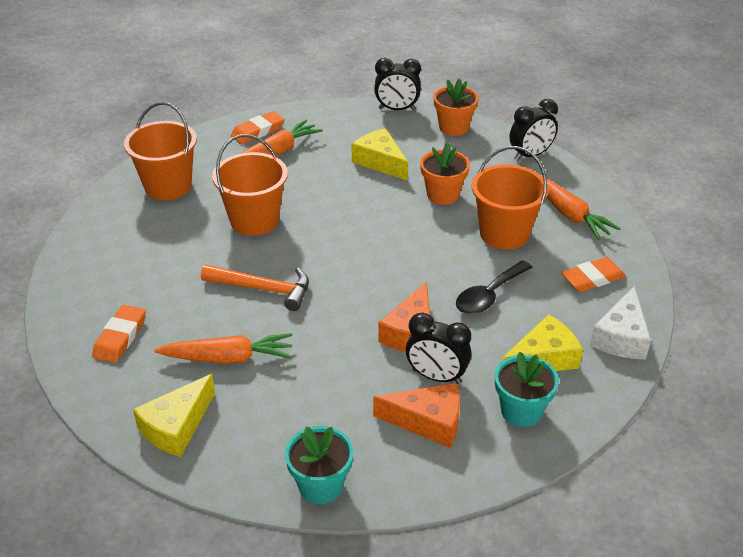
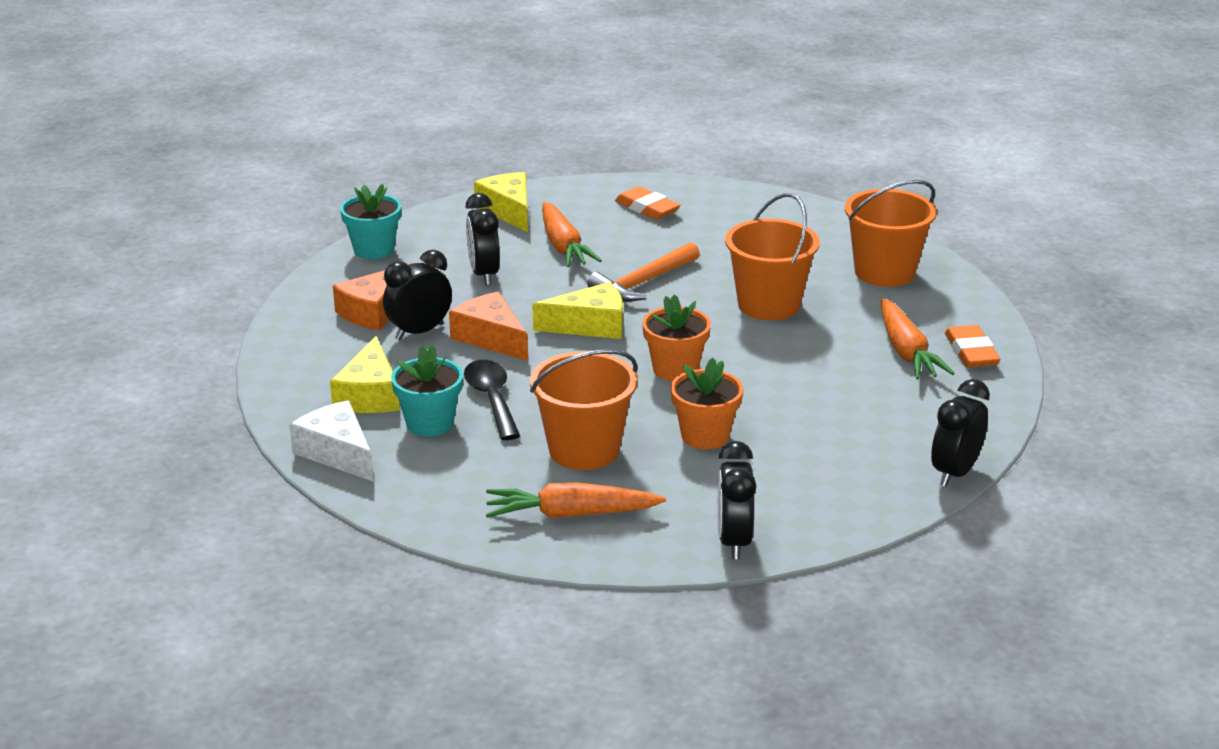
camera: 120 degrees right, 10 degrees down
orange carrot [154,333,293,364] -> orange carrot turned 45 degrees counterclockwise [542,202,602,267]
yellow cheese [352,128,408,181] -> yellow cheese moved to [532,282,623,339]
orange flower pot [434,79,479,136] -> orange flower pot moved to [642,294,711,381]
turquoise flower pot [495,351,559,427] -> turquoise flower pot moved to [391,345,463,437]
orange eraser [561,257,626,292] -> none
none -> black clock [466,193,500,285]

